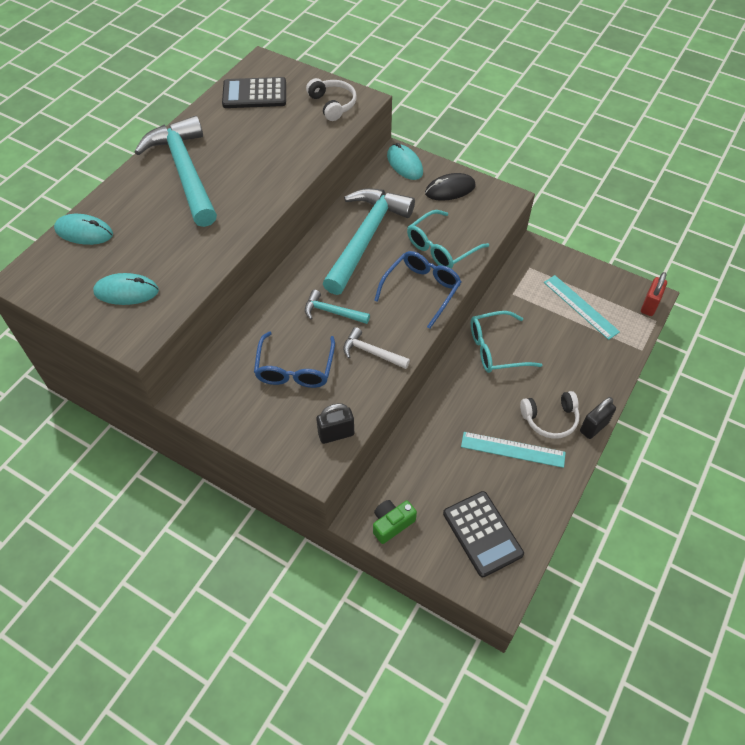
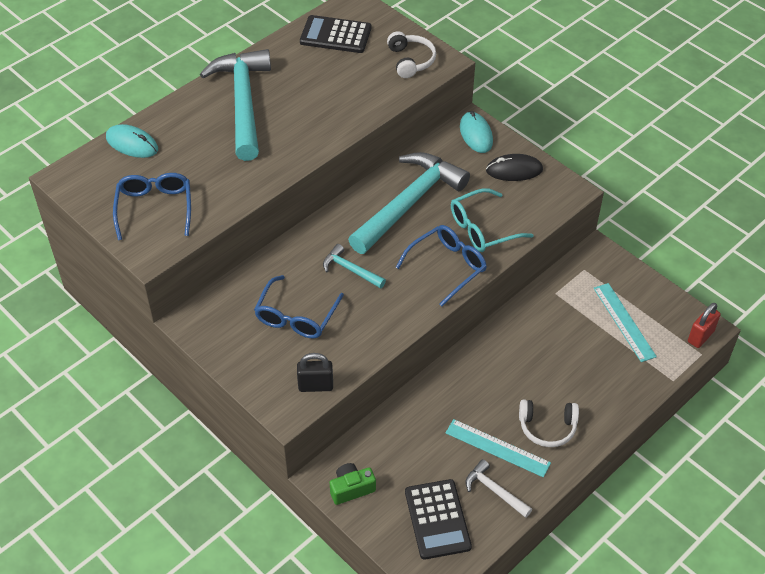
camera: 15 degrees right, 5 degrees down
turquoise mouse [93,273,159,305] -> blue glasses [113,173,191,240]
white hammer [343,327,410,369] -> white hammer moved to [466,459,532,518]
turquoise glasses [471,311,542,373] -> none
black padlock [580,397,616,439] -> none

